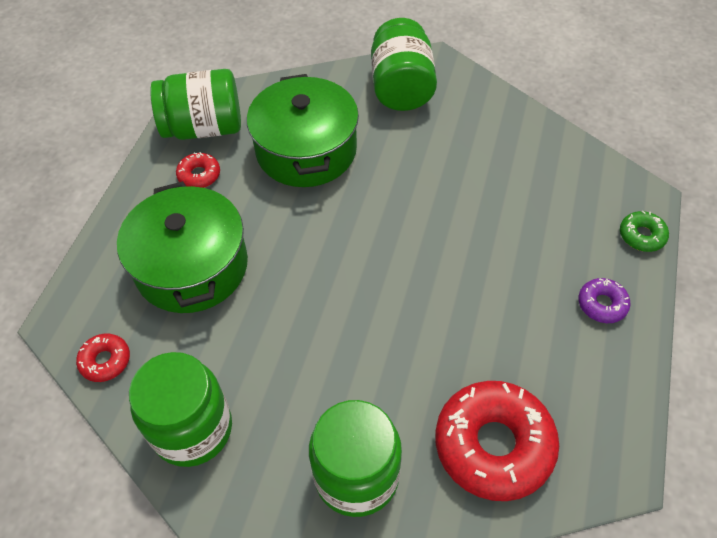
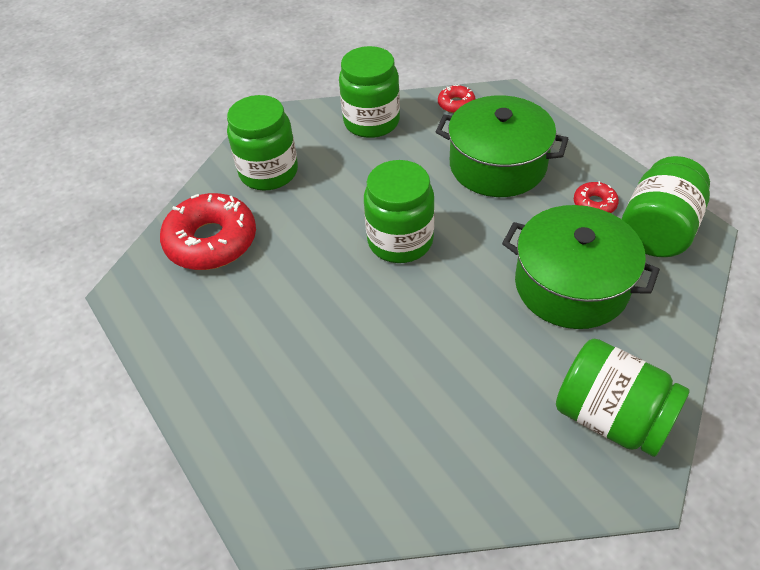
camera: 130 degrees right, 5 degrees down
purple donut [579,278,630,323] -> none
green donut [620,211,669,252] -> none
none -> green jar [364,160,435,263]

